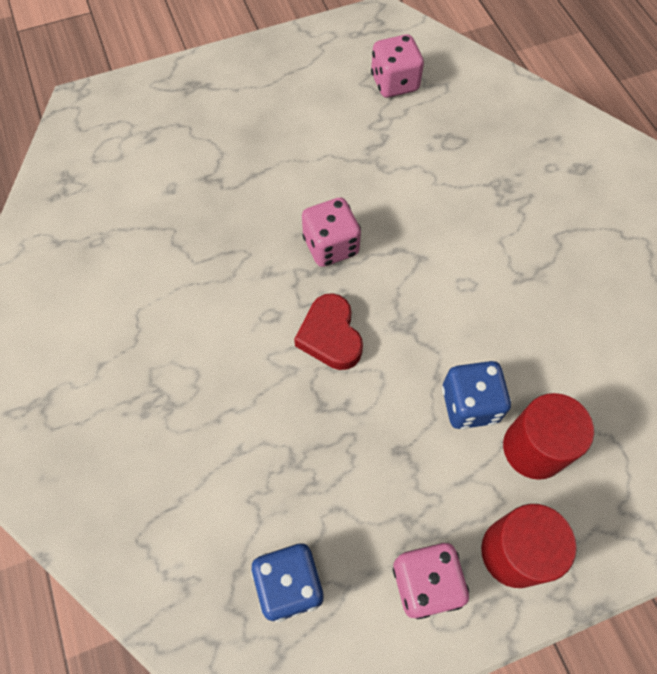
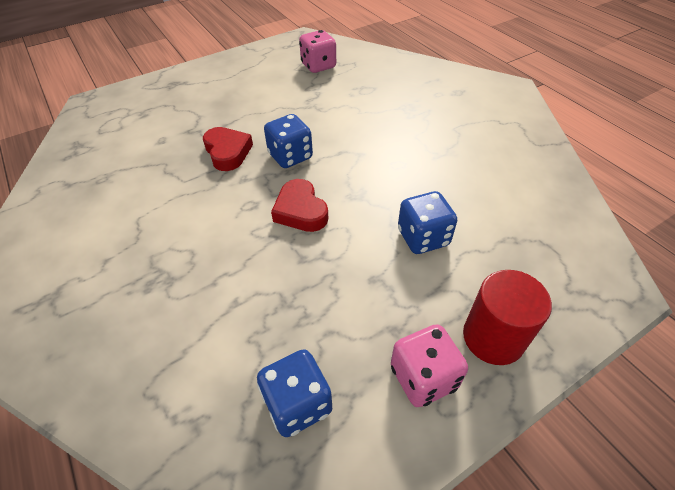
camera: 10 degrees left, 15 degrees down
pink dice [302,198,361,267] -> blue dice [264,114,313,168]
red cylinder [503,393,594,480] -> none
none -> red heart [203,127,253,171]

